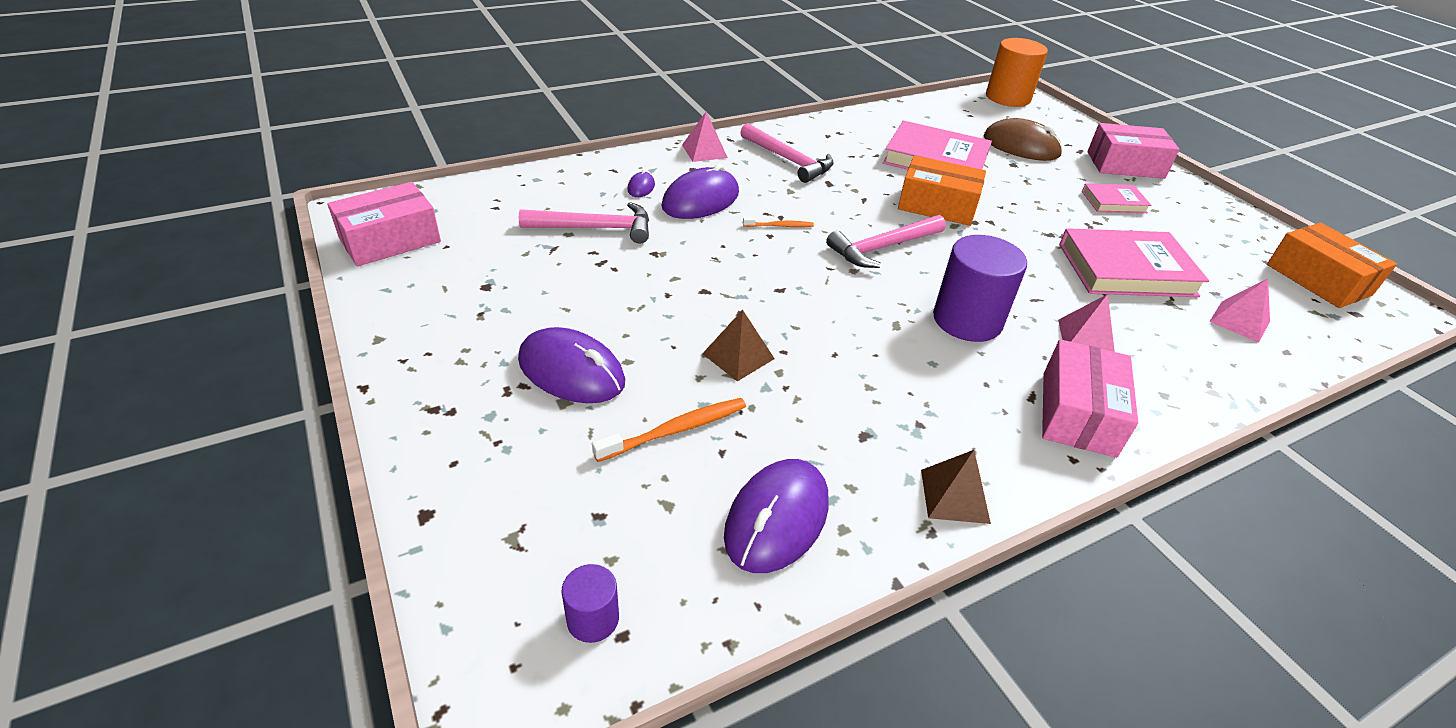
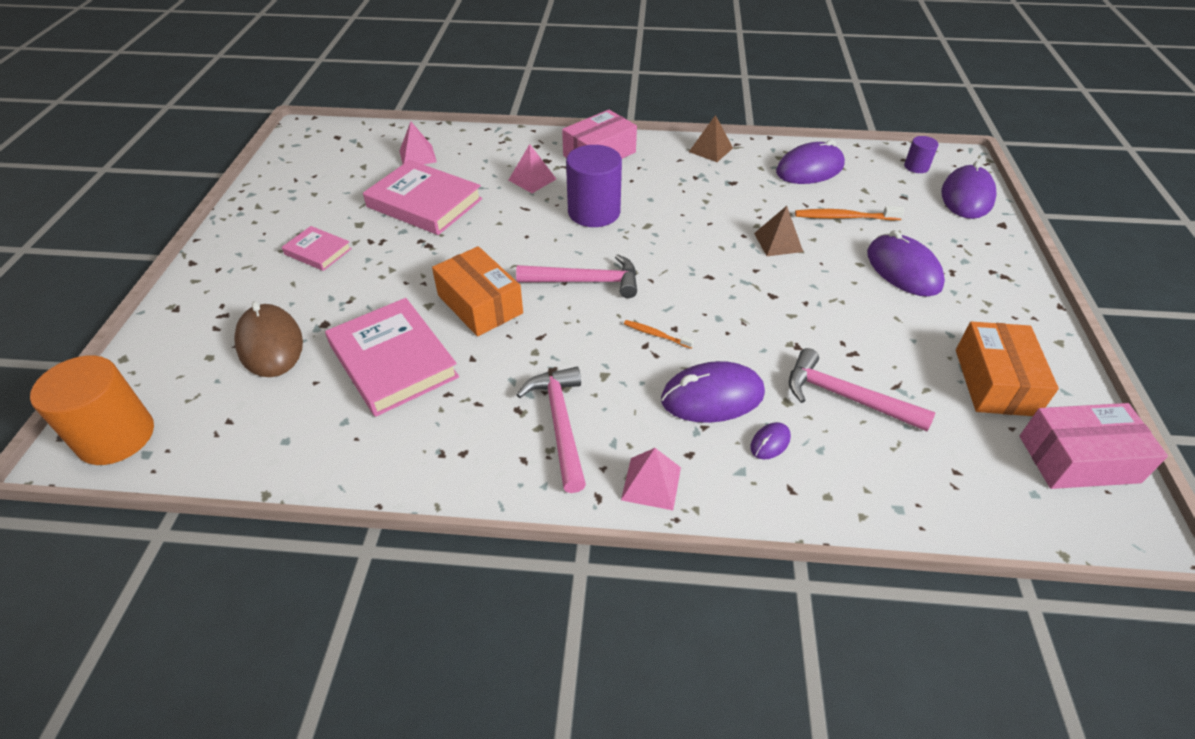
camera: 145 degrees left, 5 degrees up
pink box [1088,123,1180,179] -> none
orange box [1267,223,1397,308] -> orange box moved to [956,322,1059,416]
none -> purple mouse [941,161,996,219]

